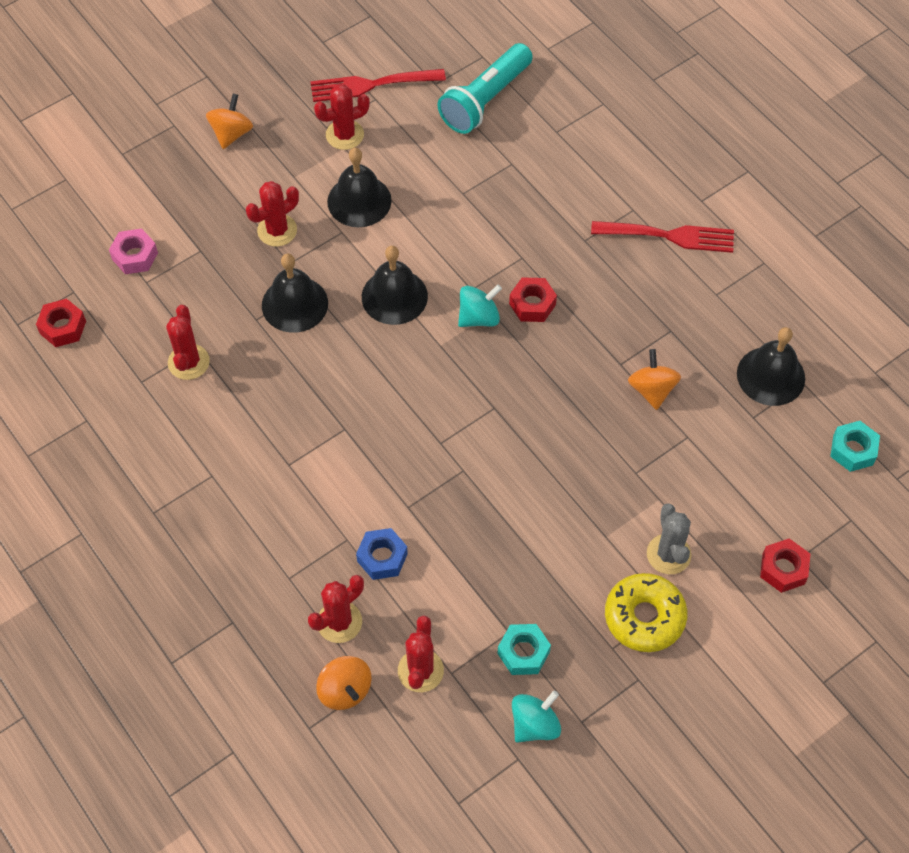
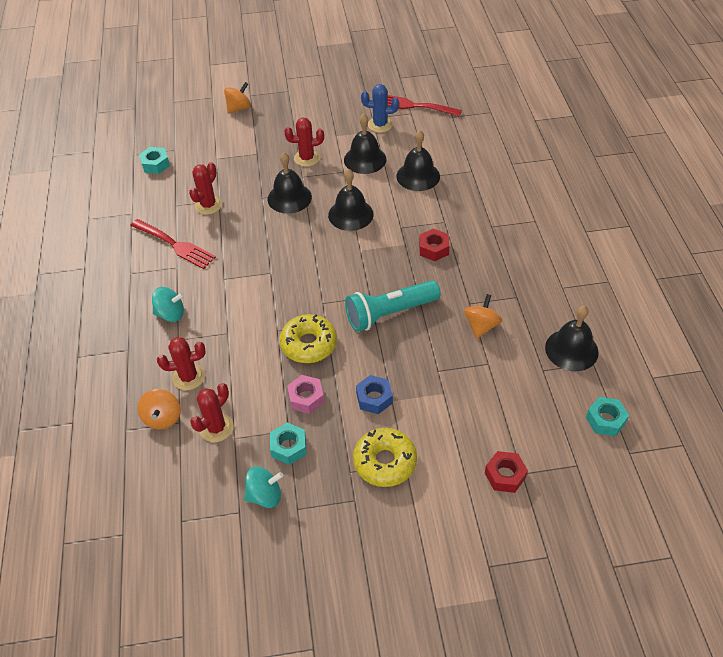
camera: 30 degrees right, 10 degrees down
red nut [36,298,86,347] -> turquoise nut [139,147,170,174]
pink nut [109,229,158,274] -> pink nut moved to [287,375,324,414]
orange spinning top [206,94,253,149] -> orange spinning top moved to [224,82,251,114]
red cactus [314,84,370,150] -> blue cactus [361,84,399,133]
blue nut [356,528,408,580] -> blue nut moved to [356,375,393,414]
turquoise flashlight [438,43,533,134] -> turquoise flashlight moved to [345,280,440,332]
turquoise spinning top [458,284,502,327] -> turquoise spinning top moved to [152,287,184,322]
red fork [591,221,734,253] -> red fork moved to [130,219,216,269]
grey cactus [647,504,691,574] -> none
none -> yellow donut [279,314,337,363]
none -> black bell [397,130,440,191]

